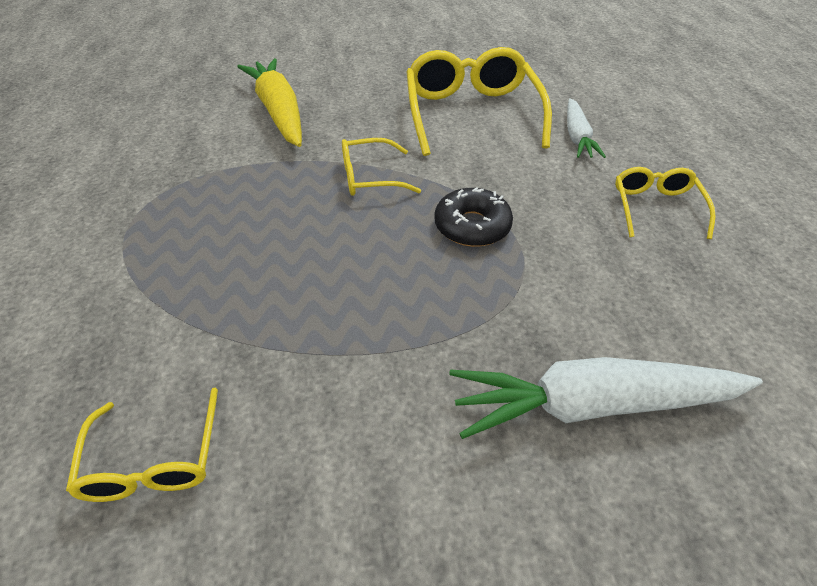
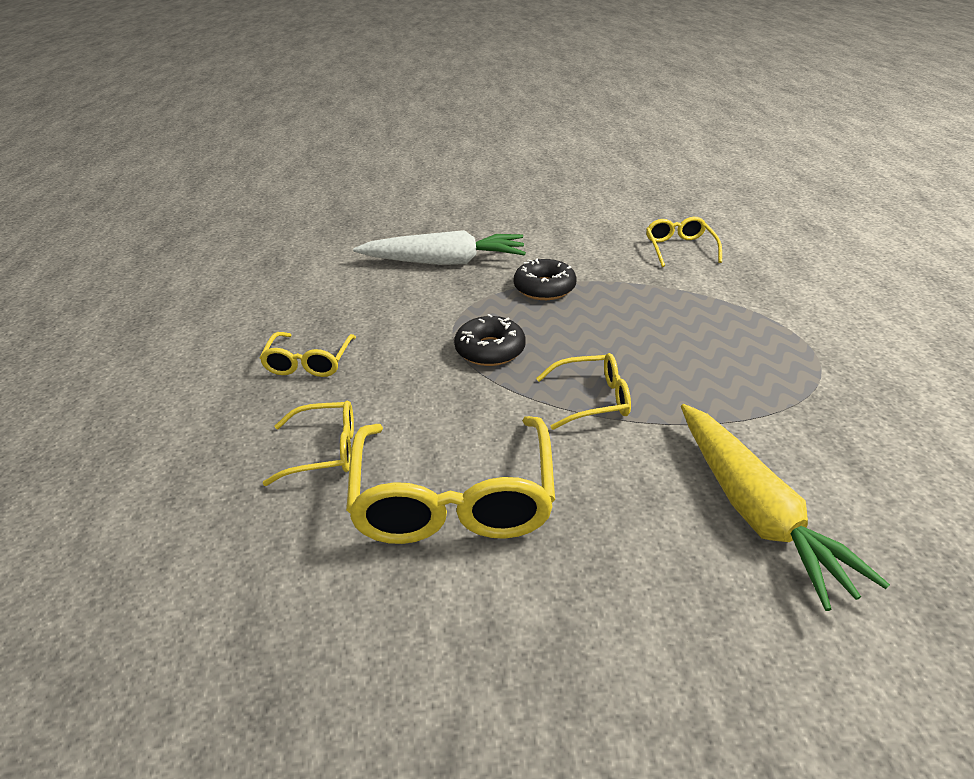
camera: 175 degrees left, 10 degrees down
white carrot [567,98,606,158] -> yellow glasses [263,401,354,486]
none -> black donut [514,258,576,300]

